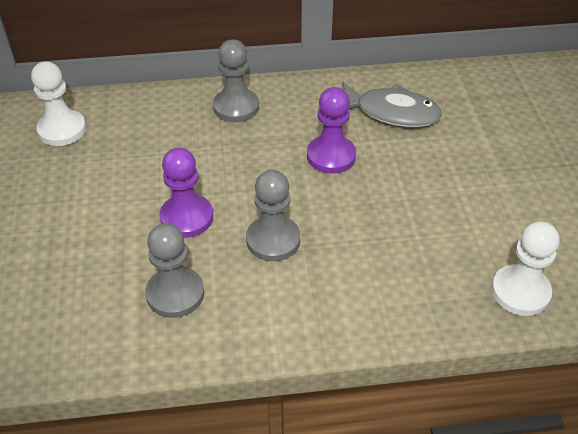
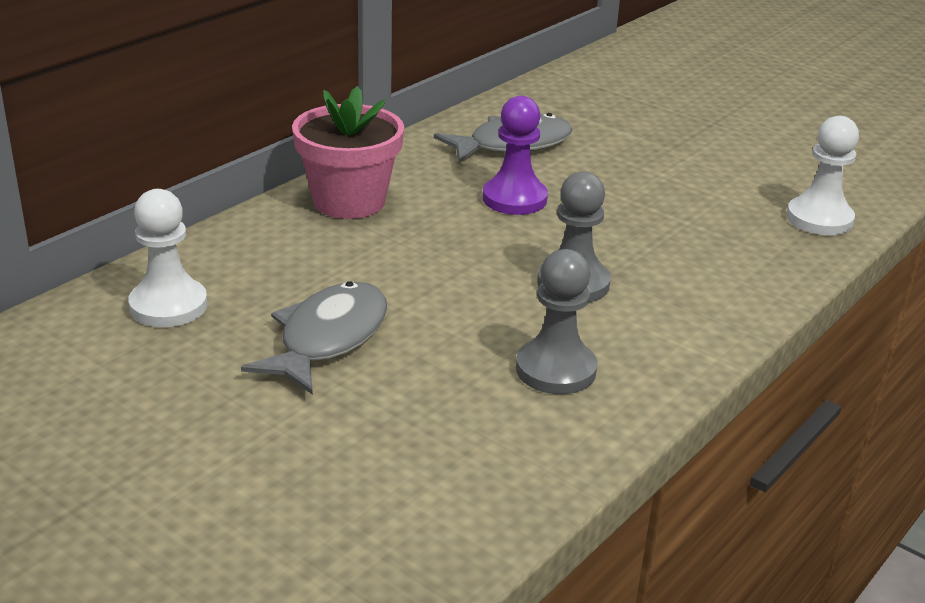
camera: 45 degrees left, 15 degrees down
purple pawn [159,147,213,238] -> none
grey pawn [213,39,259,122] -> pink flower pot [292,86,404,219]
none -> grey fish [241,281,387,395]

